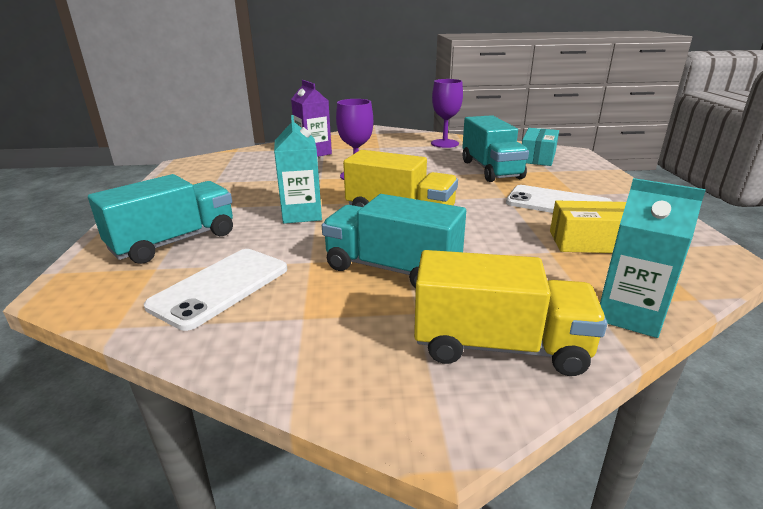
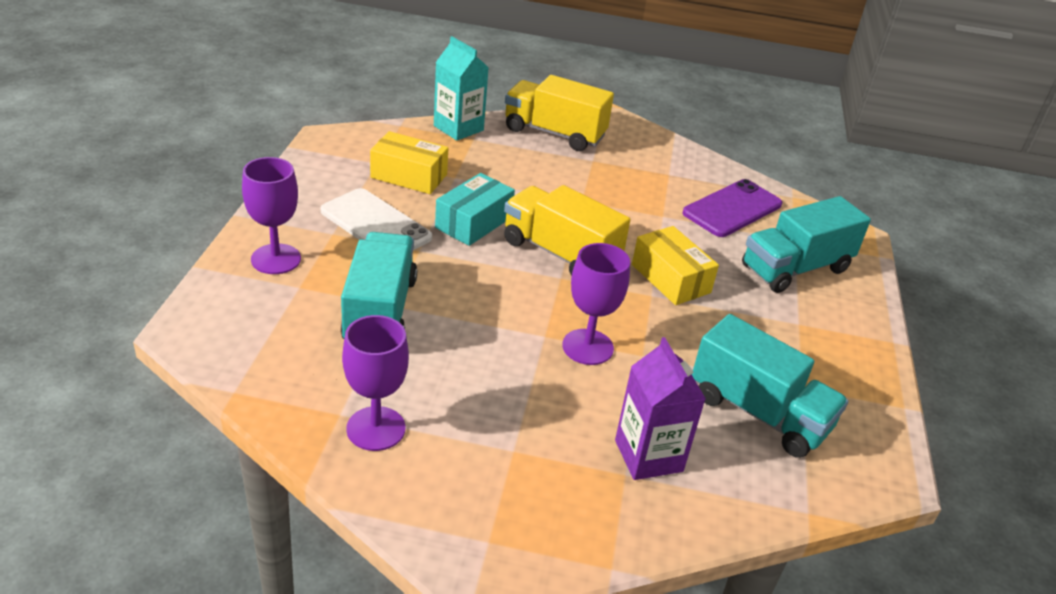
camera: 170 degrees left, 10 degrees up
white phone [144,249,287,331] -> purple phone [682,179,782,237]
turquoise carton [274,115,322,224] -> yellow box [632,226,719,305]
turquoise truck [322,194,466,288] -> turquoise truck moved to [692,314,848,458]
turquoise box [522,128,559,166] -> turquoise box moved to [435,173,515,246]
none -> purple goblet [242,157,301,274]

